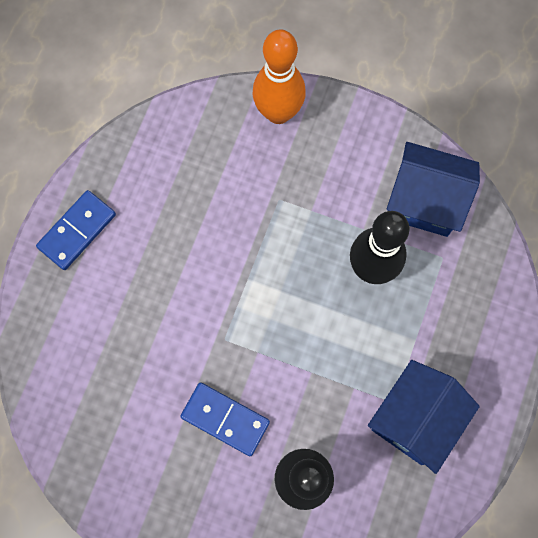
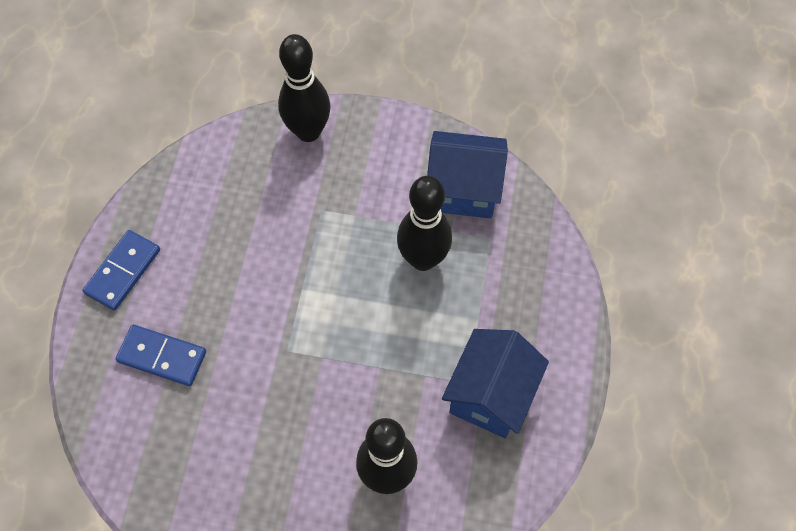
camera: 10 degrees left, 10 degrees down
blue domino [180,382,270,456] -> blue domino moved to [116,325,206,386]
orange bowling pin [253,29,306,124] -> black bowling pin [278,34,331,142]

